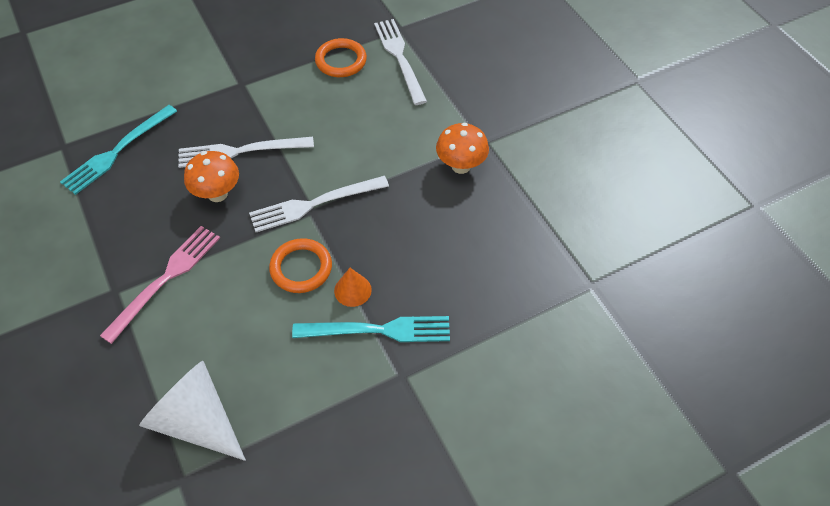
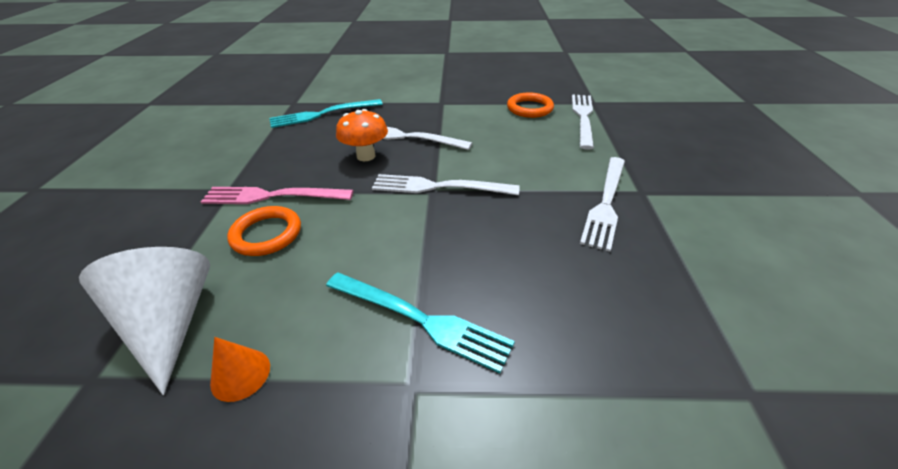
camera: 30 degrees right, 15 degrees down
pink fork [100,226,220,344] -> pink fork turned 150 degrees counterclockwise [201,187,353,204]
orange ring [269,238,332,293] -> orange ring moved to [227,206,301,256]
orange cone [334,268,372,307] -> orange cone moved to [210,337,270,402]
orange mushroom [436,123,489,174] -> white fork [580,157,625,252]

